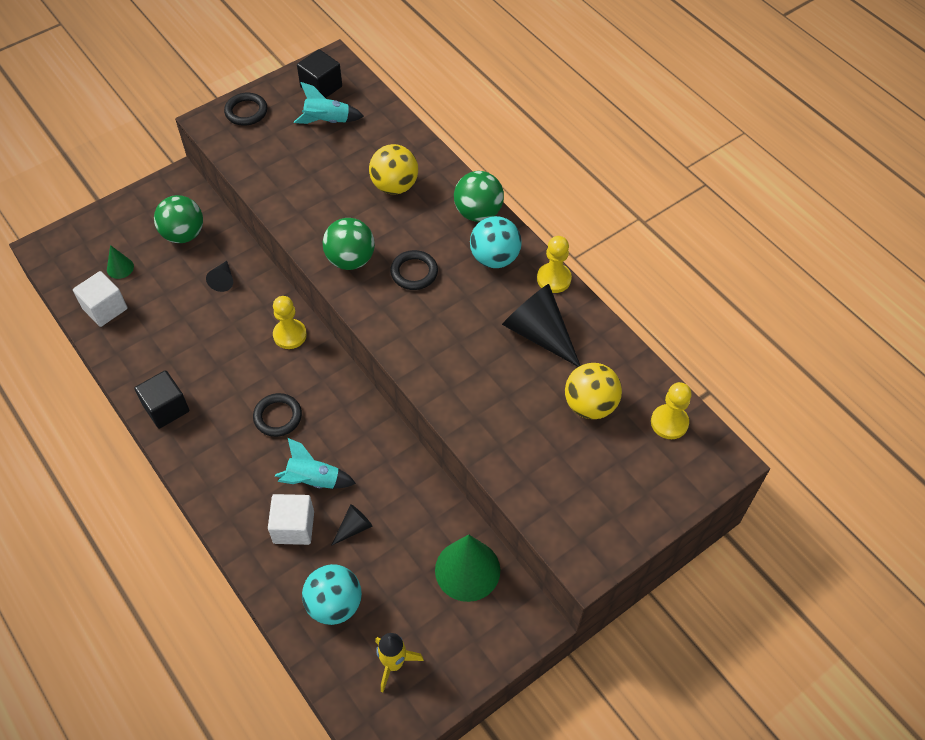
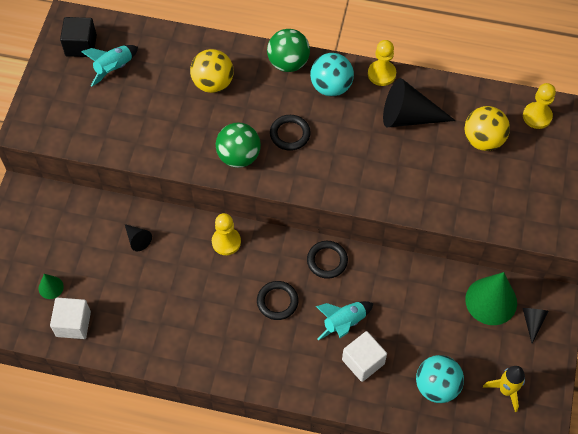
camera: 40 degrees left, 5 degrees up
black cube [134,370,189,429] -> none
green ball [154,195,203,243] -> none
black ring [224,93,267,126] -> black ring moved to [307,241,348,279]
black cone [331,504,373,546] -> black cone moved to [523,308,548,343]

